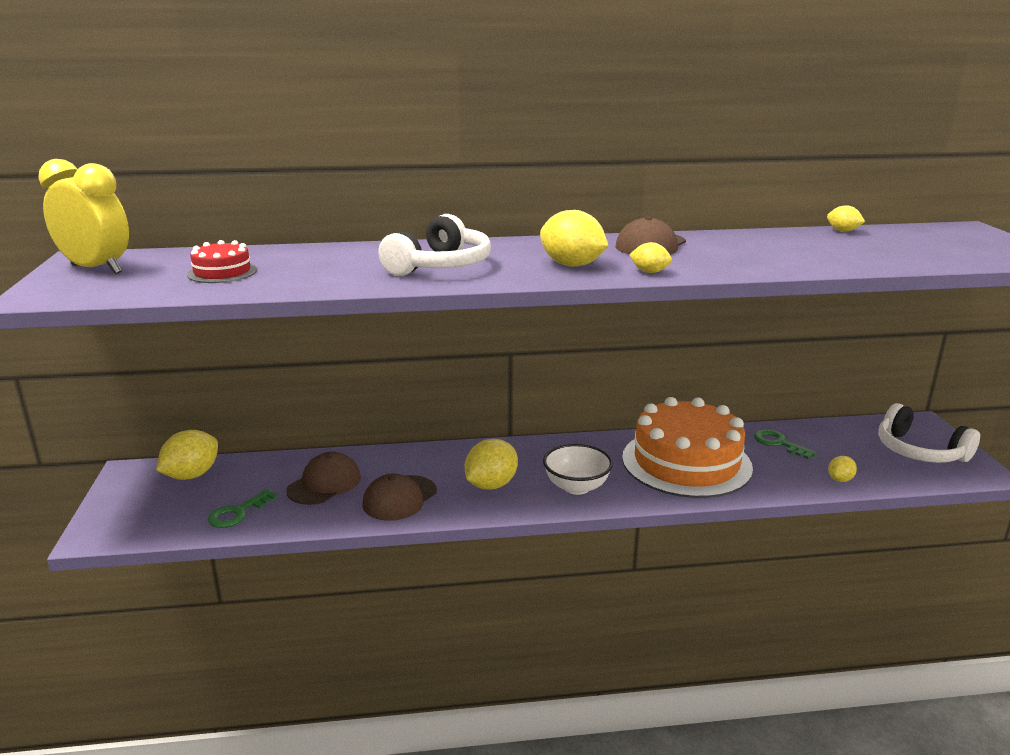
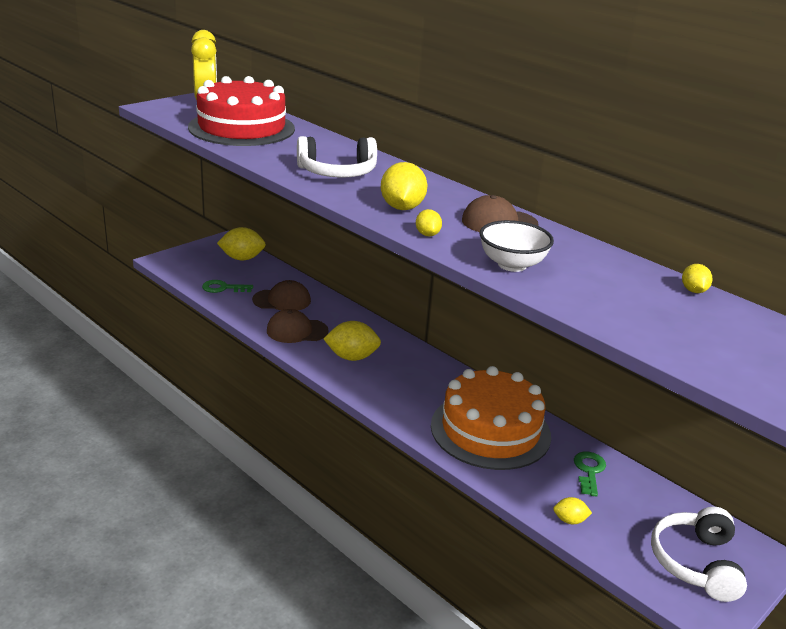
camera: 50 degrees right, 5 degrees up
red cake [187,240,257,283] -> red cake [188,76,295,146], size x2.32
white bowl [543,444,613,495] -> white bowl moved to [480,220,554,272]

